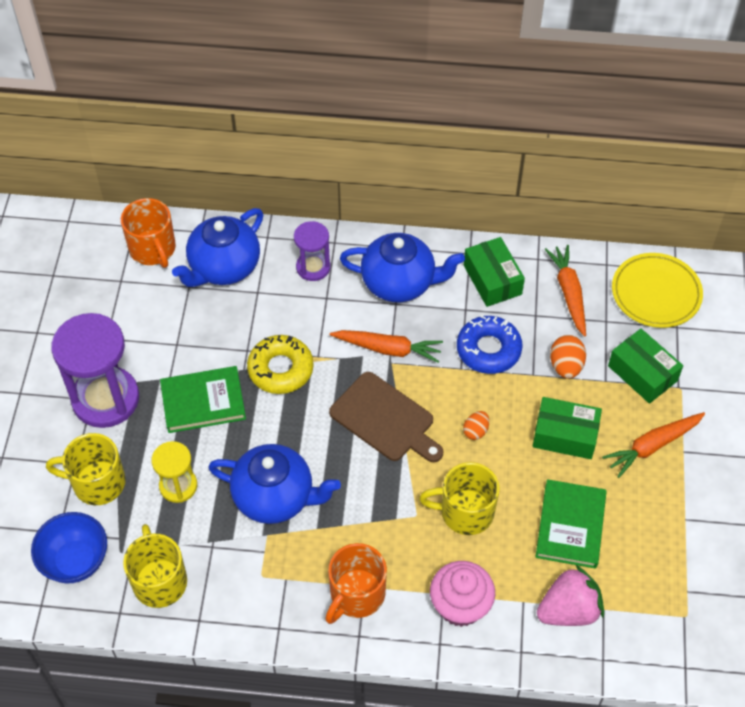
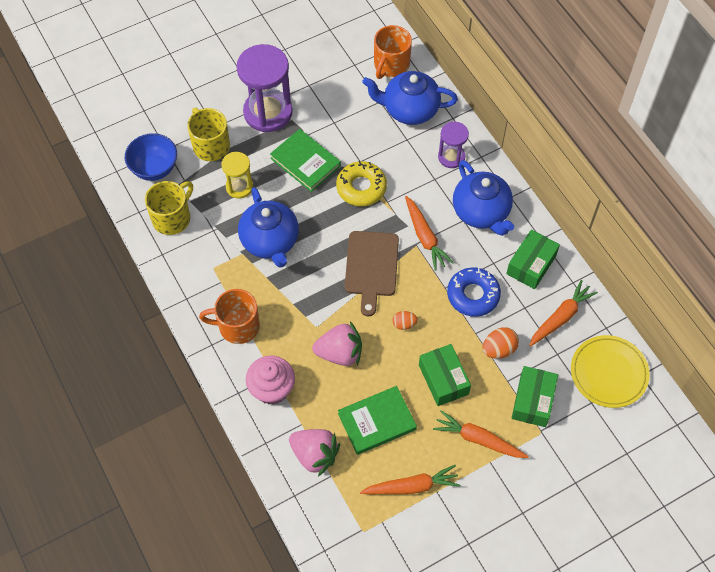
camera: 55 degrees right, 5 degrees up
yellow mug [419,462,500,535] -> pink strawberry [312,322,362,366]
none -> orange carrot [360,465,460,494]

